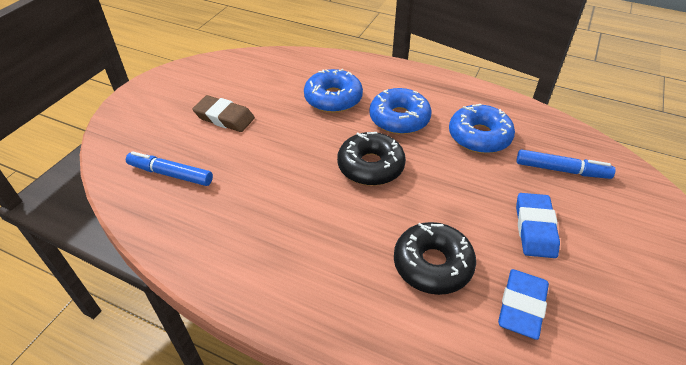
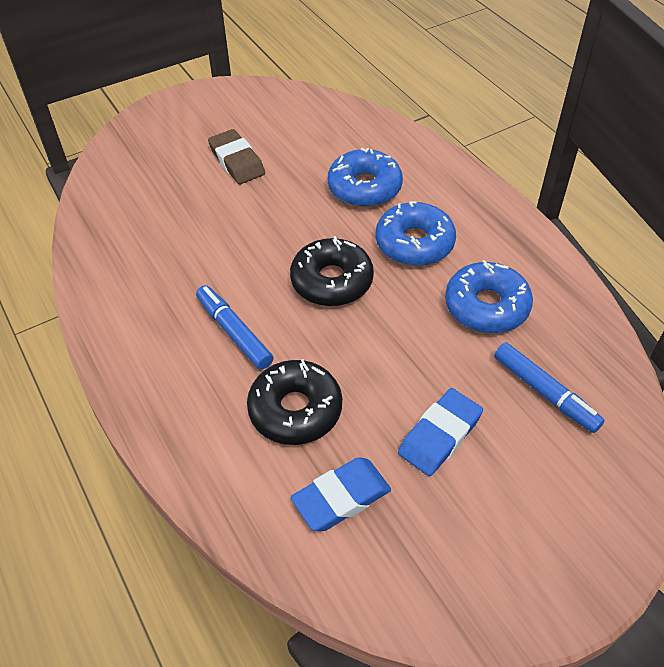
camera: 35 degrees right, 5 degrees up
blue marker [126,151,213,186] -> blue marker moved to [196,285,273,370]

